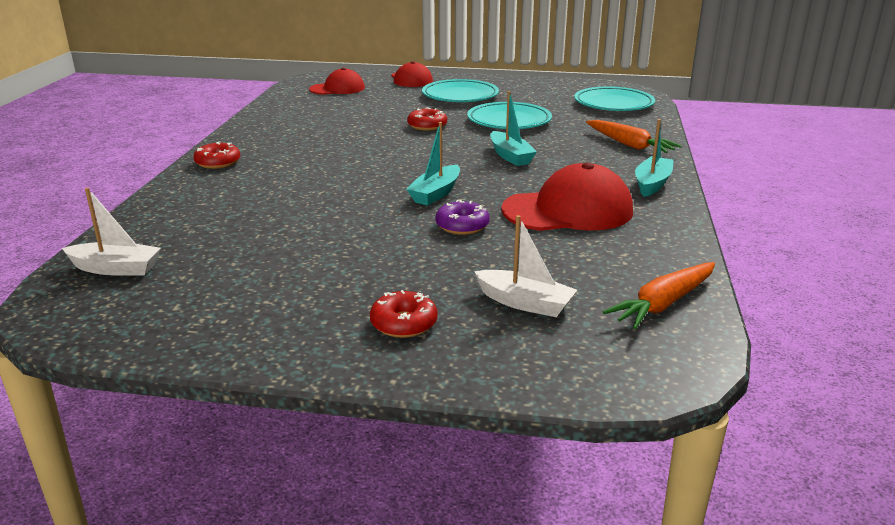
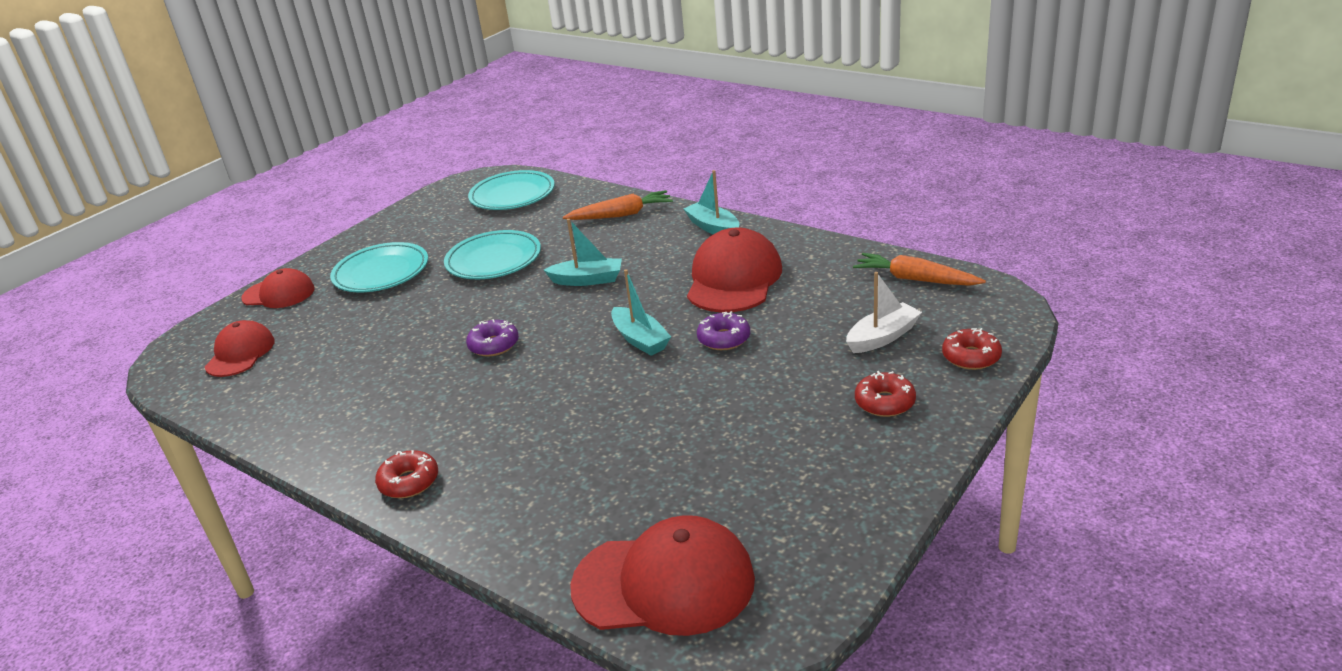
camera: 60 degrees left, 5 degrees up
white boat [62,188,161,275] -> red cap [570,515,755,636]
red donut [407,107,447,131] -> red donut moved to [942,328,1002,370]
orange carrot [603,262,715,329] -> orange carrot turned 135 degrees clockwise [853,253,986,286]
none -> purple donut [466,319,519,357]

